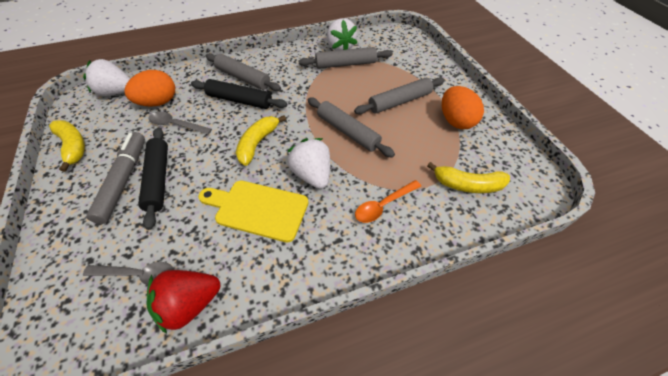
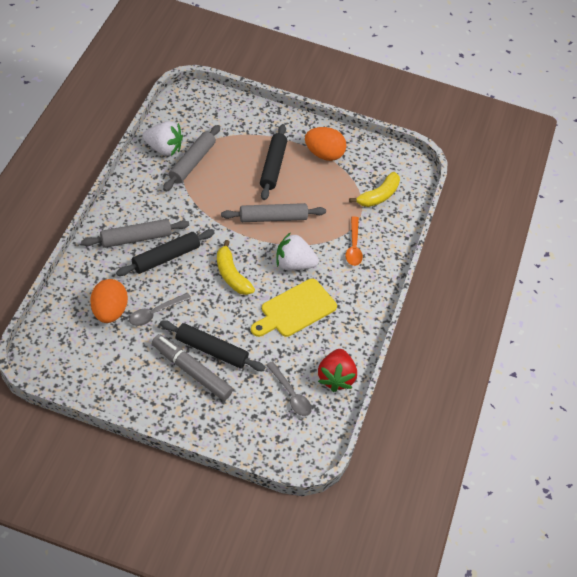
camera: 60 degrees left, 0 degrees up
yellow banana [49,120,85,172] -> none
white strawberry [83,59,130,96] -> none
grey spoon [83,262,174,285] -> grey spoon turned 105 degrees clockwise [266,361,312,416]
grey rolling pin [354,77,445,114] -> black rolling pin [260,124,287,200]

